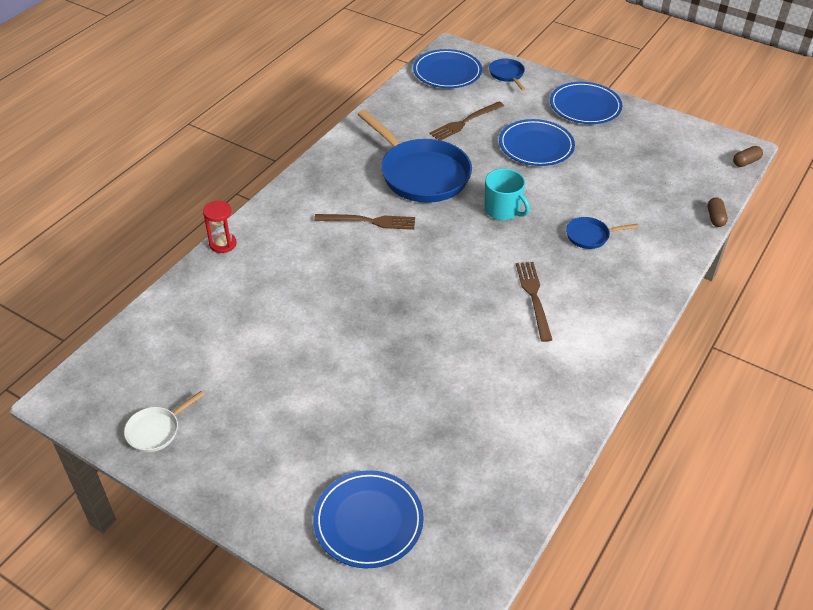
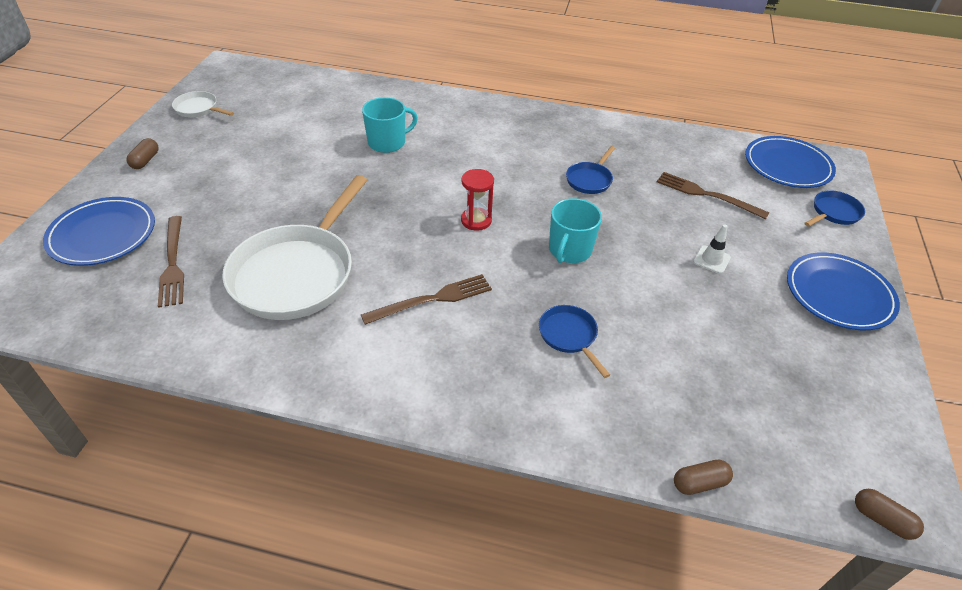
camera: 70 degrees right, 0 degrees up
red hourglass [203,201,237,253] -> red hourglass moved to [461,169,494,231]
brown fork [314,214,415,230] -> brown fork moved to [158,216,184,308]
blue pan [357,110,472,203] -> blue pan [566,146,615,194], size x0.45
blue plate [499,119,575,166] -> white traffic cone [693,224,731,274]
none -> brown capsule [126,138,159,169]
none -> white pan [222,175,367,320]
none -> turquoise mug [362,97,418,153]

